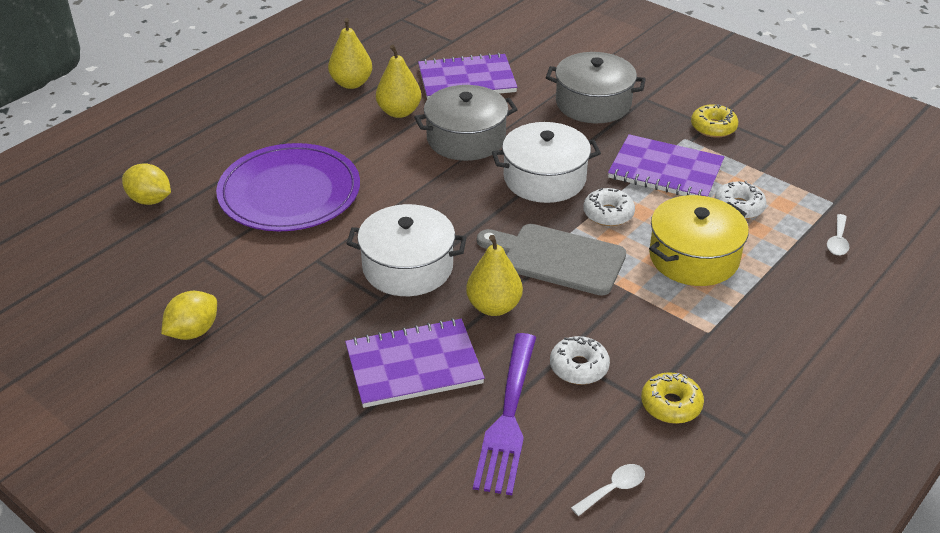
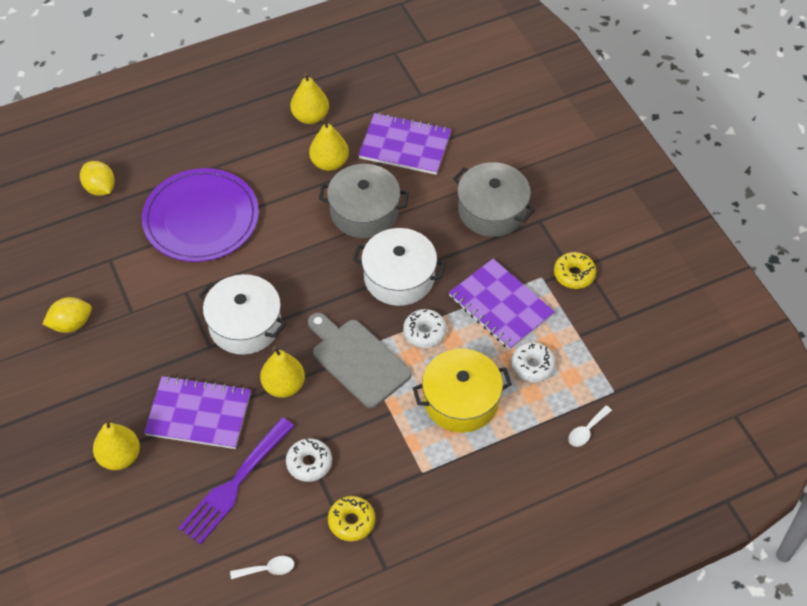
camera: 25 degrees right, 15 degrees up
none -> yellow pear [93,417,140,470]

